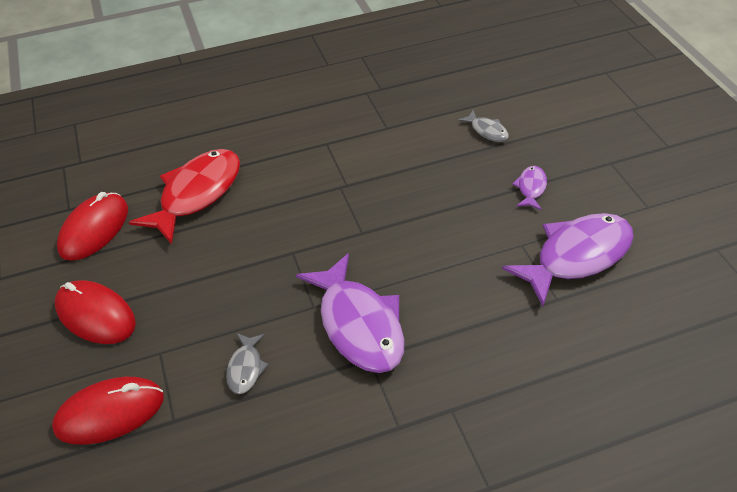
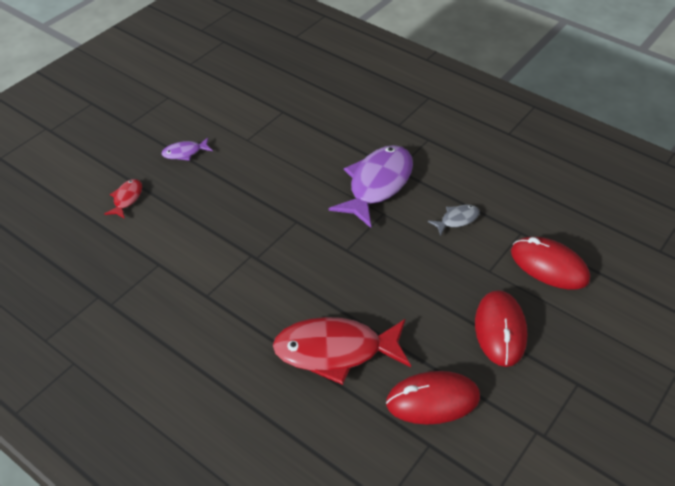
camera: 125 degrees left, 0 degrees up
grey fish [458,110,509,142] -> red fish [104,179,142,219]
purple fish [502,213,634,306] -> none

